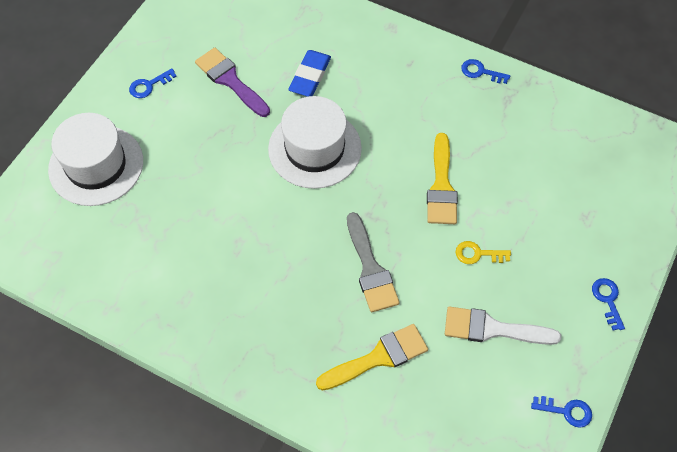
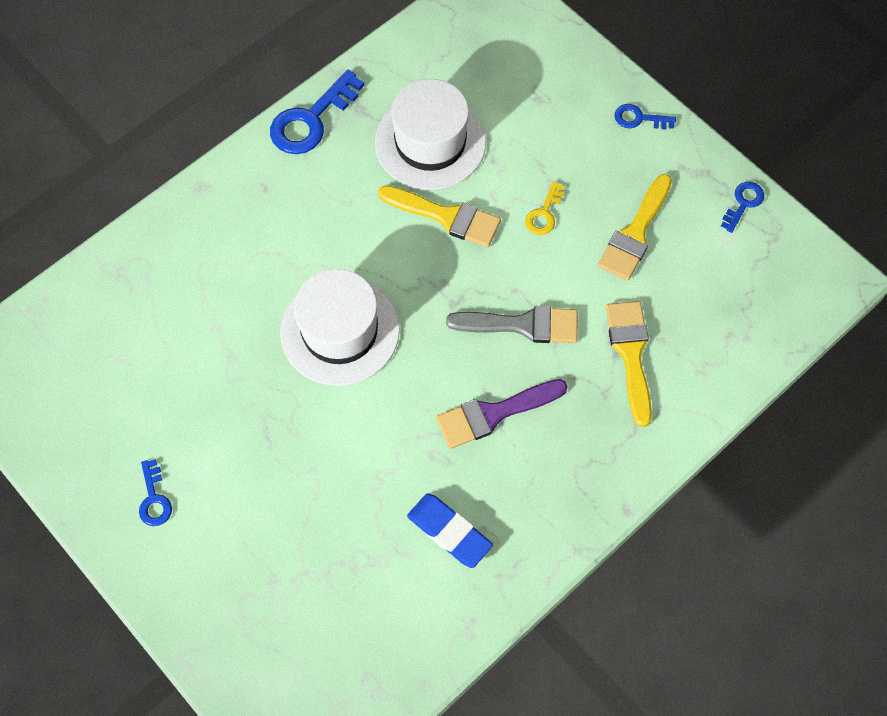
camera: 70 degrees left, 5 degrees up
white hat [48,113,143,206] -> white hat moved to [375,79,486,190]
purple brush [195,48,270,117] -> purple brush moved to [436,379,568,449]
blue eraser [288,50,331,97] -> blue eraser moved to [407,494,493,568]
white brush [445,306,561,345] -> yellow brush [598,174,672,281]
blue key [461,59,510,84] -> blue key [270,70,364,154], size x1.87

